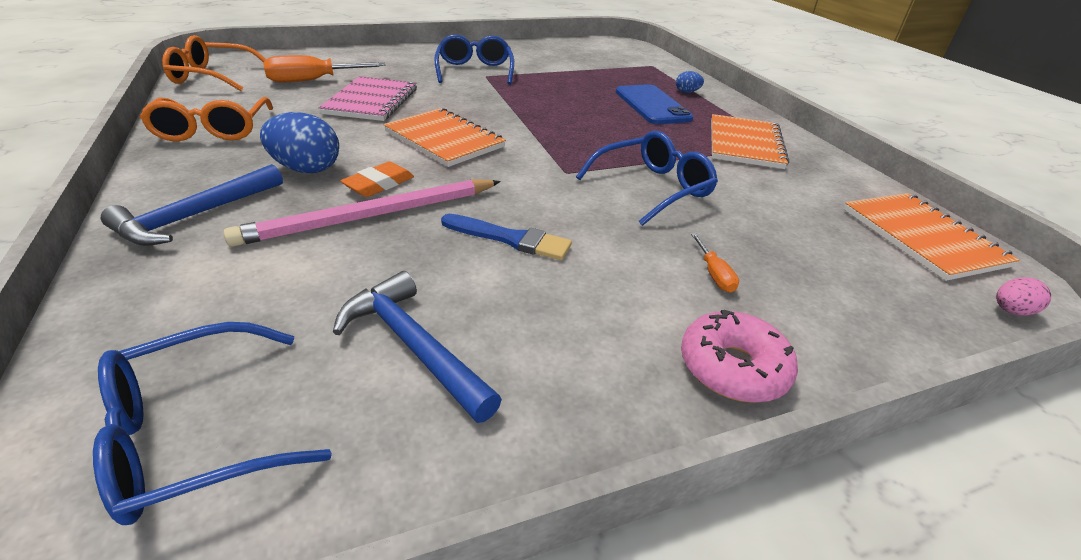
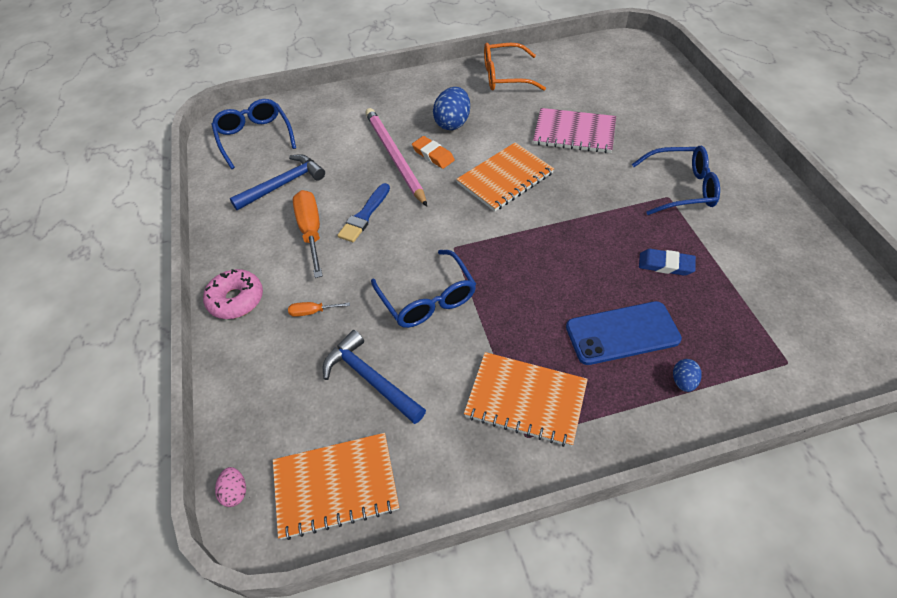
camera: 100 degrees right, 15 degrees up
blue hammer [101,164,283,246] -> blue hammer moved to [323,330,426,424]
orange glasses [162,35,266,91] -> none
orange screwdriver [263,55,386,82] -> orange screwdriver moved to [293,190,323,278]
none -> blue eraser [639,249,696,276]

